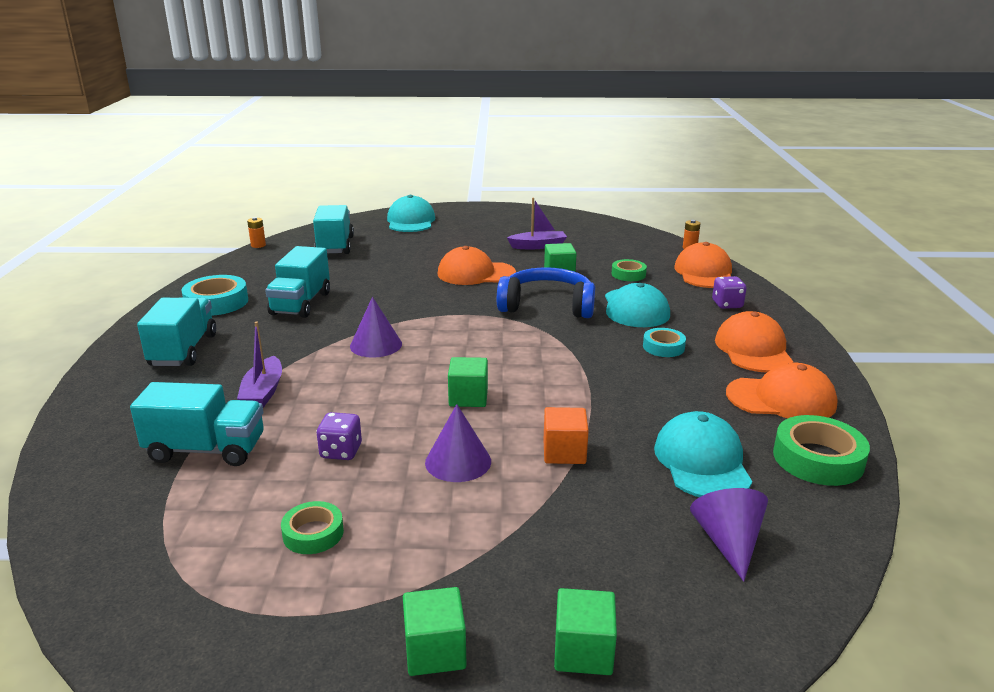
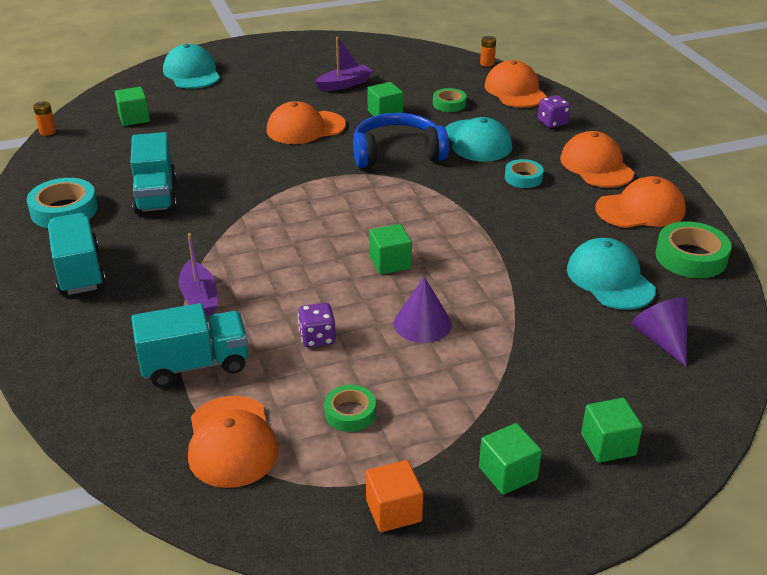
camera: 20 degrees left, 10 degrees up
turquoise truck [313,205,354,254] -> green cube [115,87,150,126]
purple cone [350,297,402,358] -> none
orange cube [544,407,589,464] -> orange cube moved to [366,460,423,532]
none -> orange cap [188,396,278,488]

